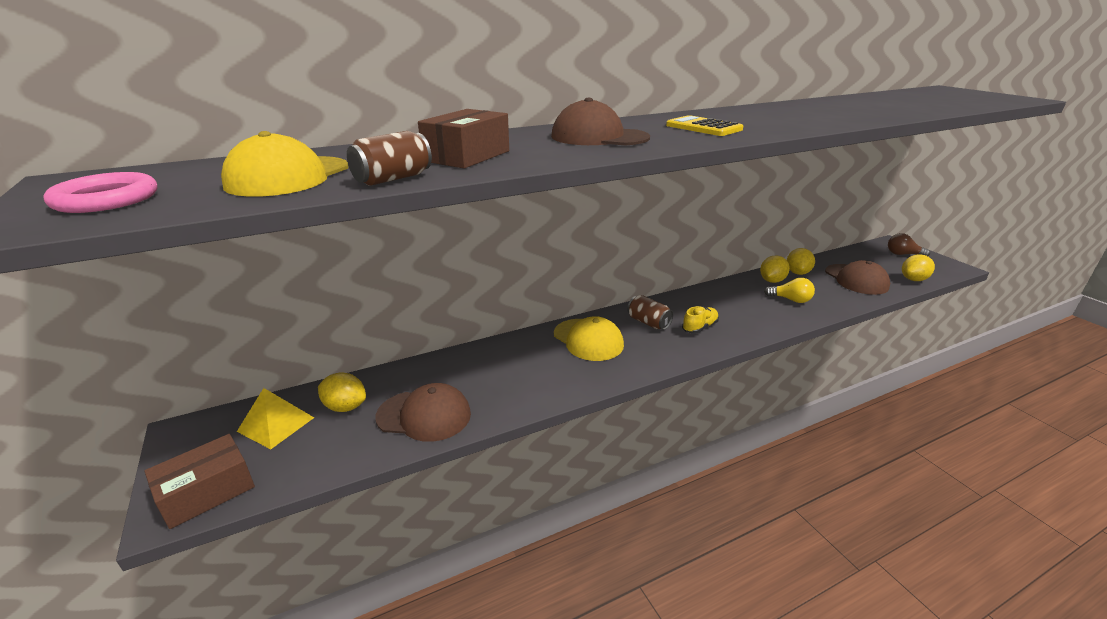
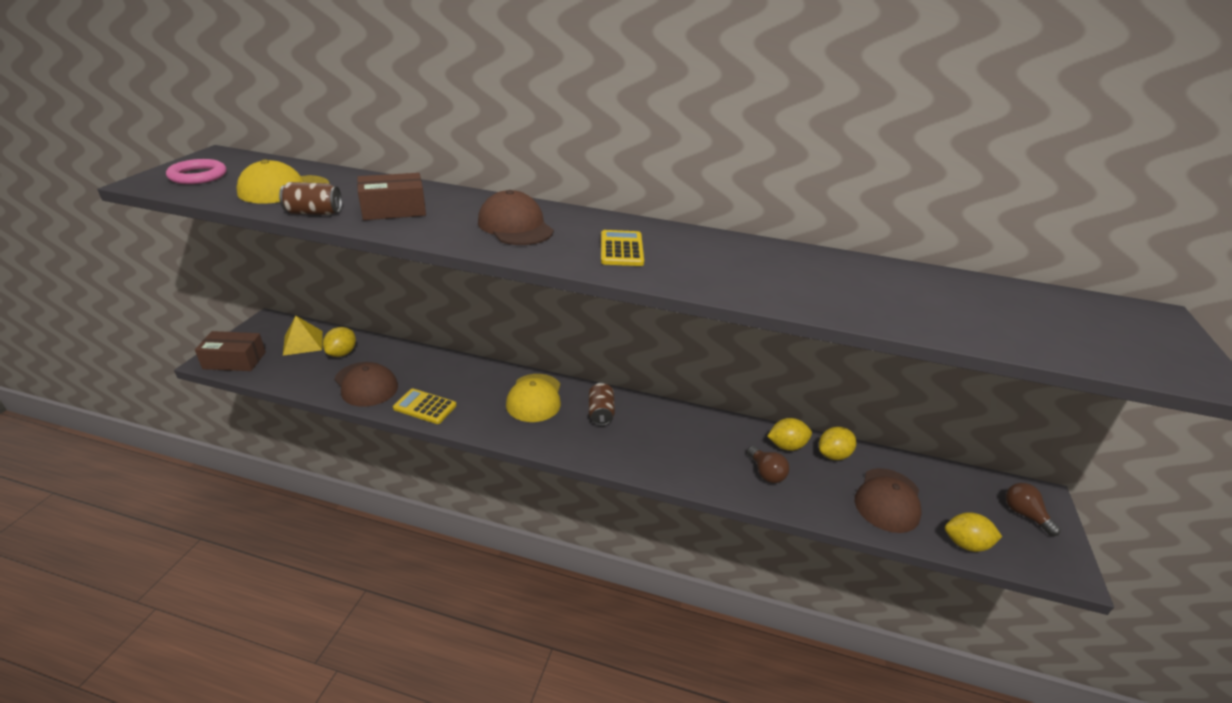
camera: 40 degrees right, 5 degrees up
yellow lemon [318,372,366,412] -> yellow lemon turned 45 degrees clockwise [323,327,356,357]
yellow shoe [682,306,719,334] -> none
yellow light bulb [764,278,815,303] -> brown light bulb [747,446,789,483]
none -> yellow calculator [393,388,456,424]

